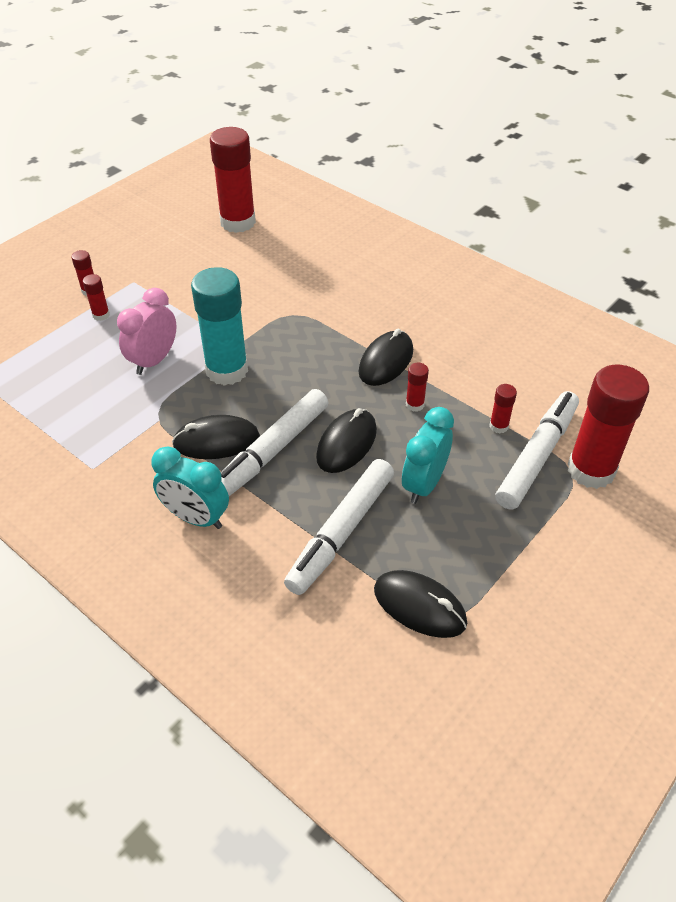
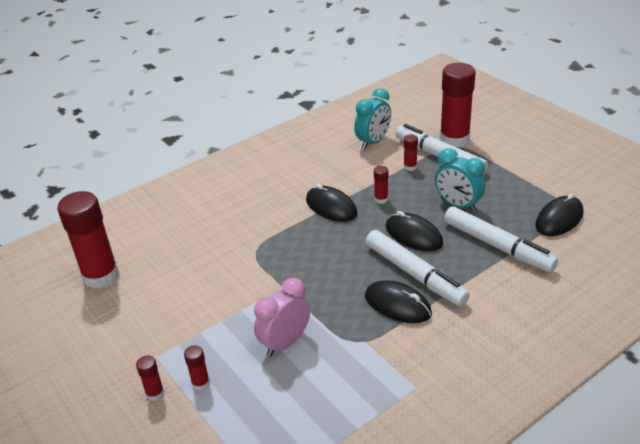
camera: 75 degrees left, 10 degrees down
pink clock [117,288,176,375] -> pink clock turned 90 degrees clockwise [254,278,310,357]
turquoise clock [151,446,229,529] -> turquoise clock moved to [354,88,391,149]
black mouse [172,415,260,459] -> black mouse turned 60 degrees counterclockwise [365,280,432,323]
turquoise glue stick [191,267,248,386] -> none

